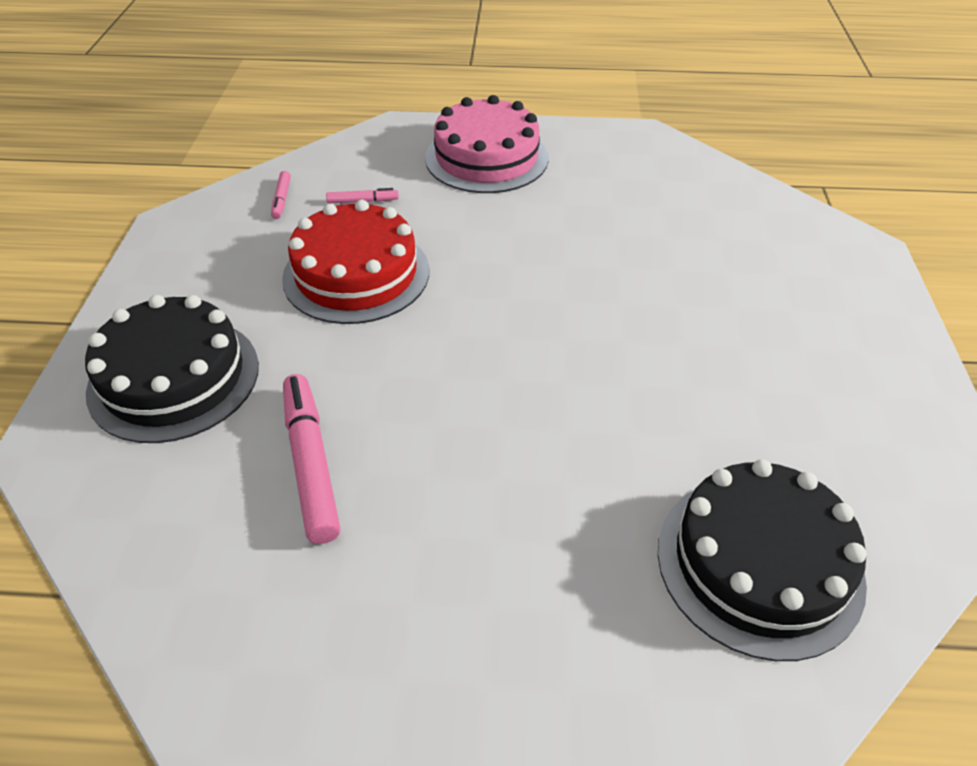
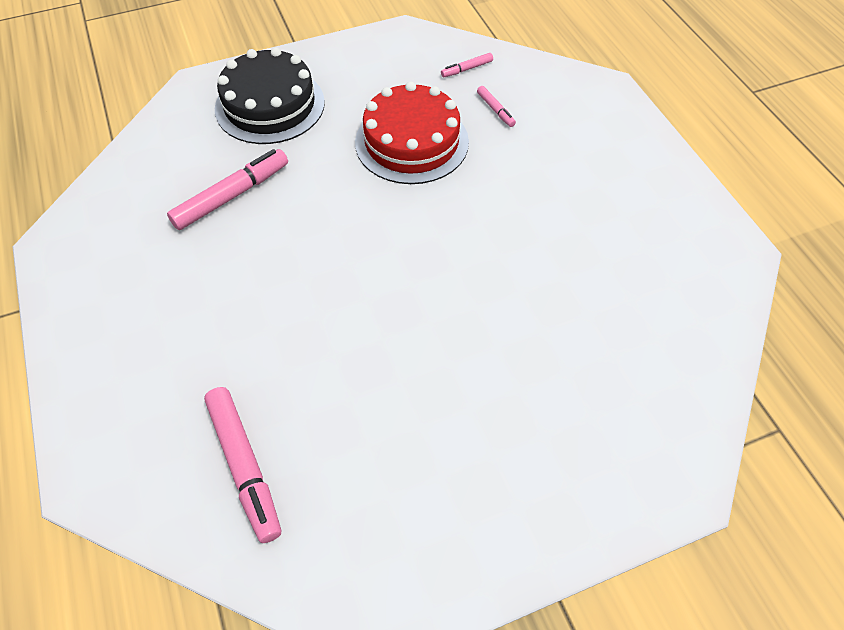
camera: 65 degrees right, 10 degrees up
pink cake [425,95,549,193] -> none
black cake [658,459,867,661] -> pink marker [204,387,281,543]

